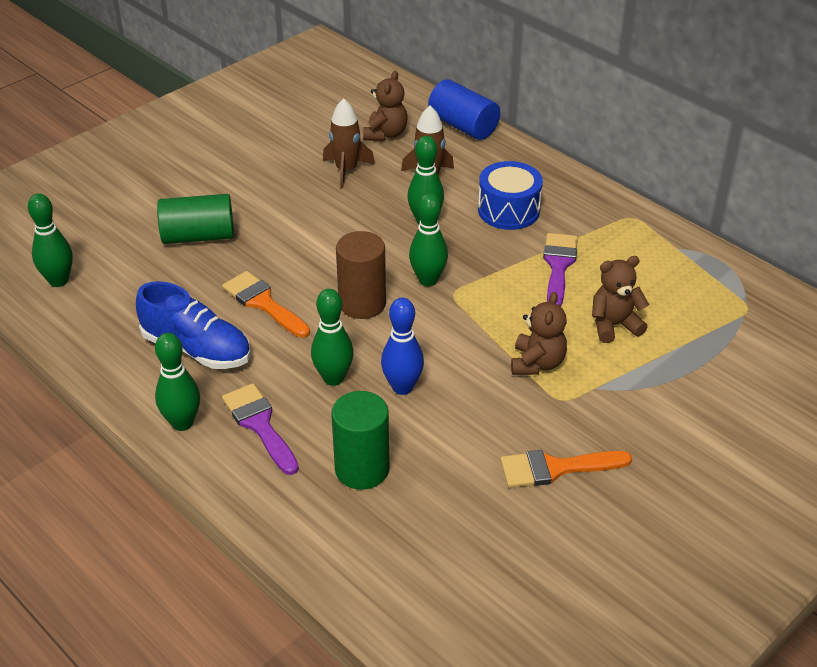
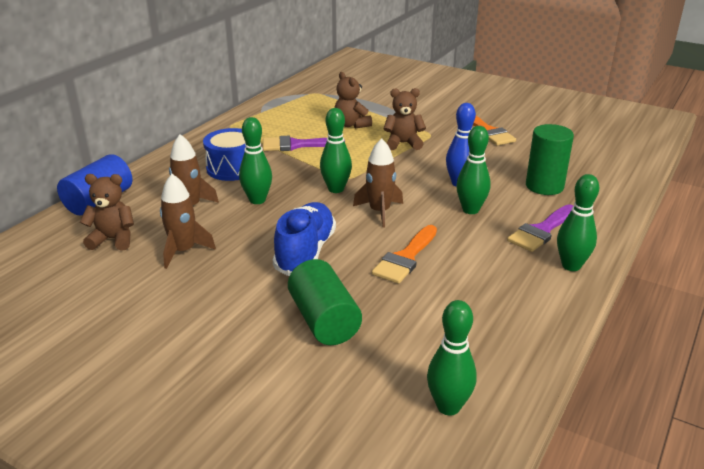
camera: 105 degrees left, 10 degrees down
blue shoe [136,281,251,369] -> blue shoe moved to [273,202,336,276]
brown cylinder [336,231,386,319] -> brown rocket [353,138,403,227]

